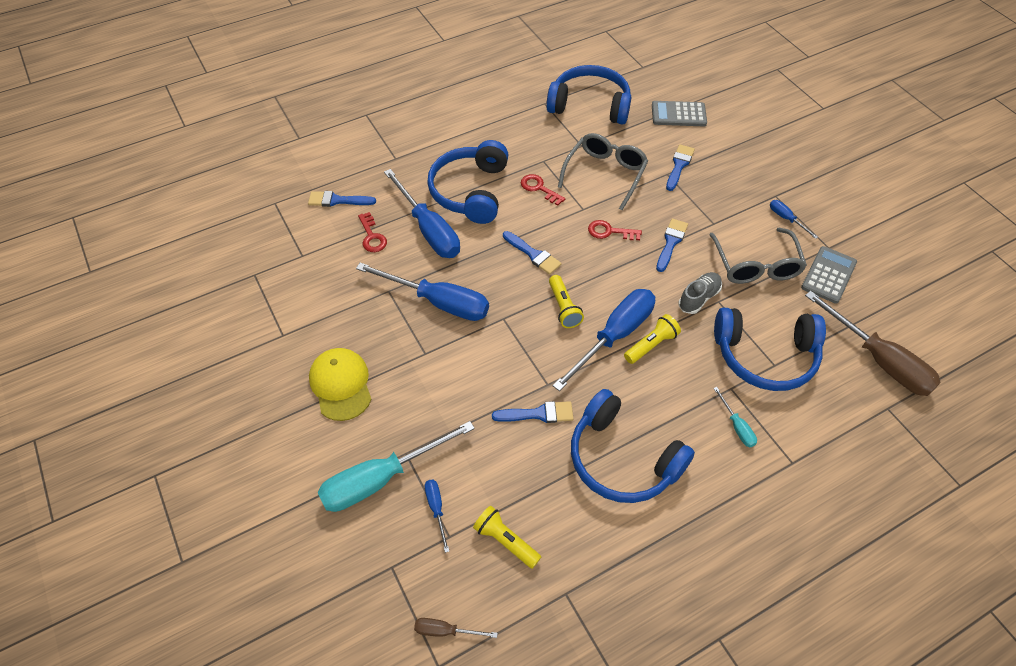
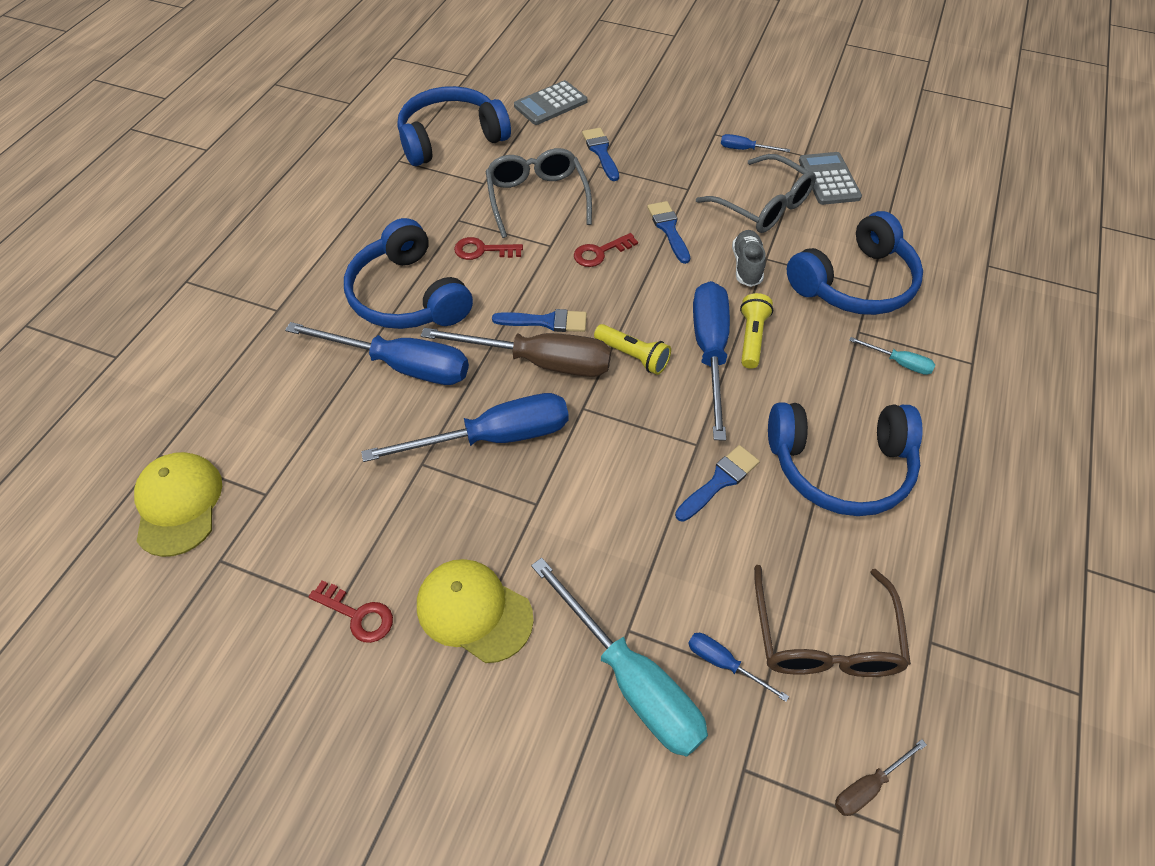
camera: 40 degrees left, 0 degrees up
blue brush [308,191,376,207] -> none
turquoise screwdriver [318,421,475,512] -> turquoise screwdriver turned 60 degrees counterclockwise [531,558,708,757]
red key [358,212,387,252] -> red key moved to [309,580,393,643]
yellow flashlight [473,506,541,569] -> brown glasses [754,565,911,677]
brown screwdriver [805,291,941,396] -> brown screwdriver moved to [421,328,611,377]
none -> yellow cap [134,452,222,557]

